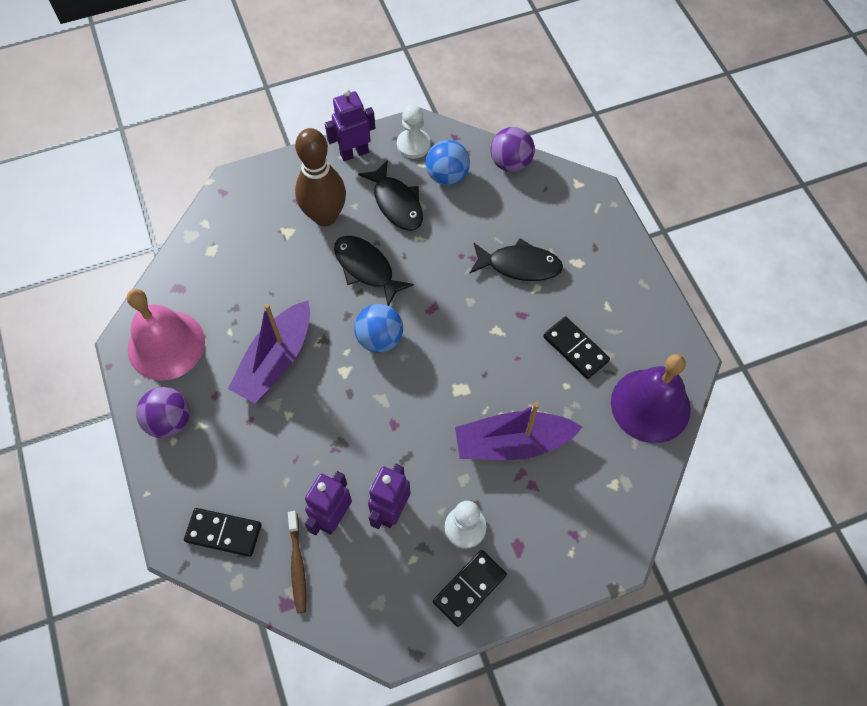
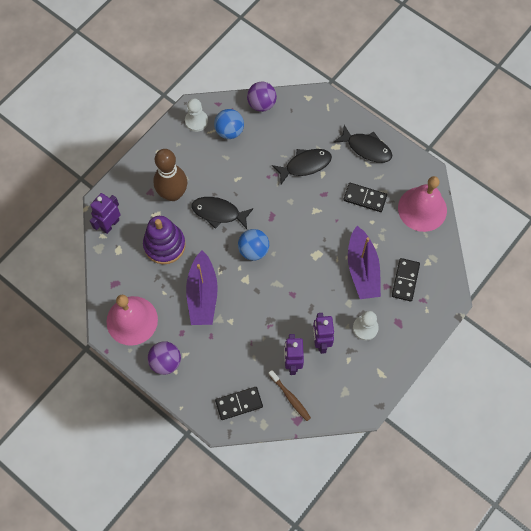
camera: 30 degrees left, 5 degrees up
purple robot [325,89,375,161] -> purple robot moved to [90,193,120,234]
black fish [358,160,423,231] -> black fish moved to [333,125,392,163]
black domino [433,550,507,627] -> black domino moved to [392,258,420,302]
purple boat [455,402,583,460] -> purple boat turned 60 degrees counterclockwise [348,226,381,299]
purple bell [611,354,691,443] -> pink bell [398,176,447,232]
none -> purple stacking toy [143,216,186,264]

